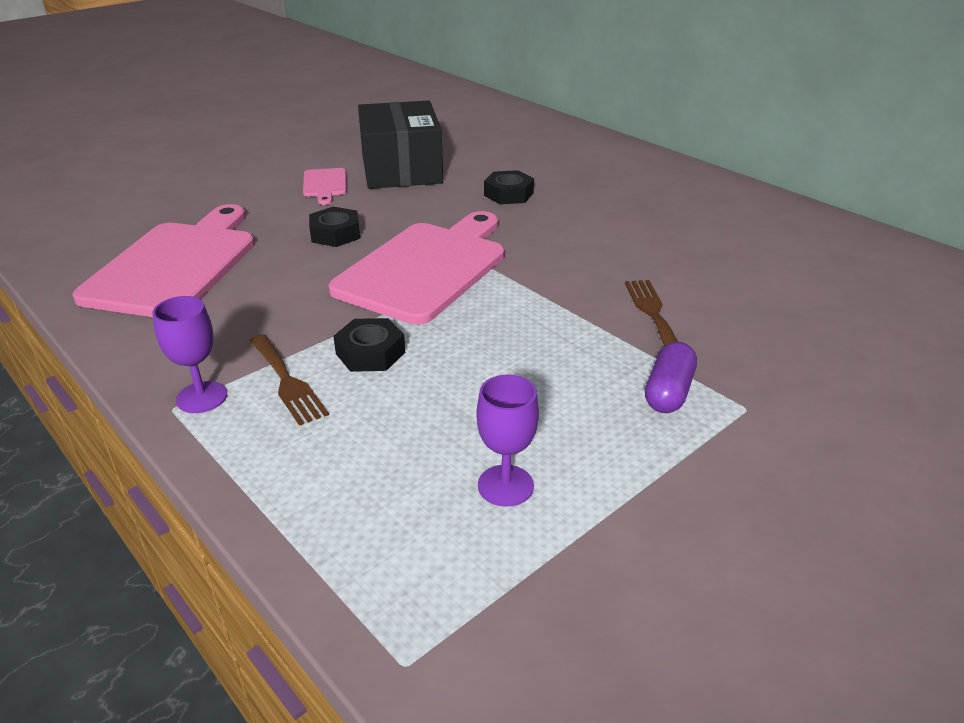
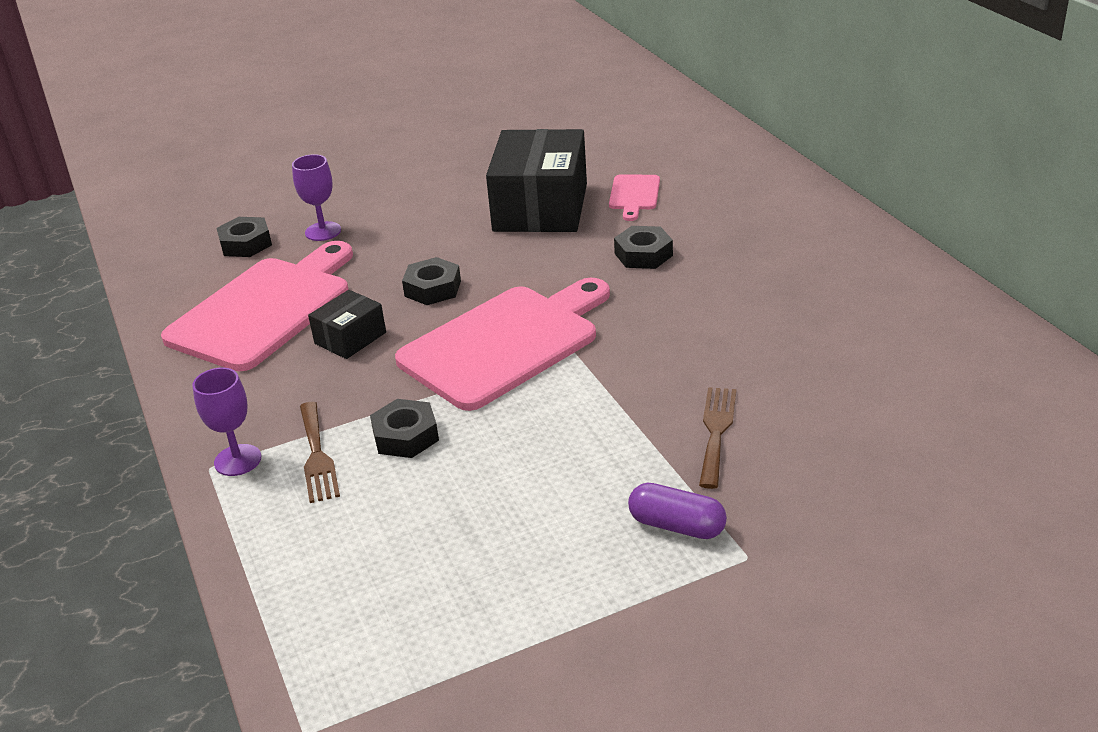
camera: 20 degrees right, 0 degrees up
pink cutting board [303,168,347,205] -> pink cutting board moved to [609,174,660,221]
purple goblet [477,375,539,507] -> purple goblet moved to [292,154,341,241]
purple capsule [645,342,697,413] -> purple capsule turned 75 degrees clockwise [628,483,727,539]
none -> black nut [217,217,272,257]
none -> black box [308,290,386,359]

